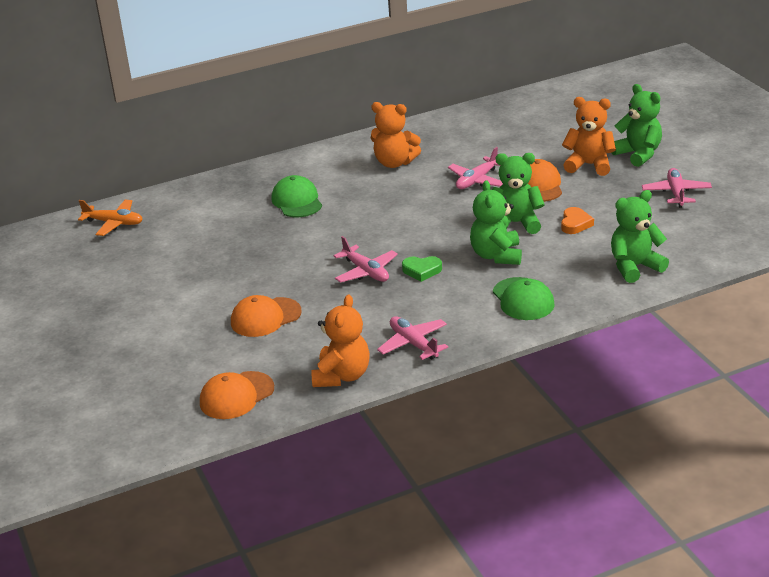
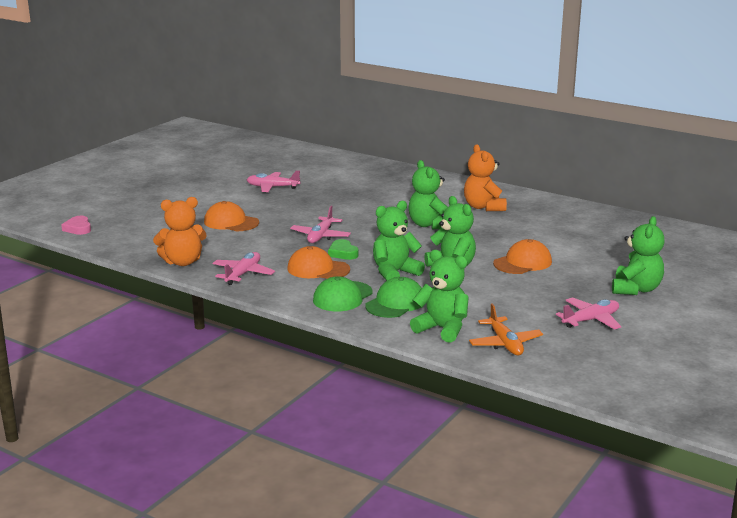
camera: 55 degrees right, 10 degrees down
orange plane [78,200,143,236] -> orange plane moved to [469,303,543,355]
orange cap [200,371,274,419] -> orange cap moved to [287,246,350,279]
green cap [271,175,322,217] -> green cap moved to [365,277,421,318]
pink plane [448,147,503,189] -> pink plane moved to [247,170,301,192]
orange heart [561,207,594,234] -> none
orange teddy bear [562,97,616,176] -> none
none -> pink heart [61,216,91,235]
none -> green teddy bear [409,160,447,229]

